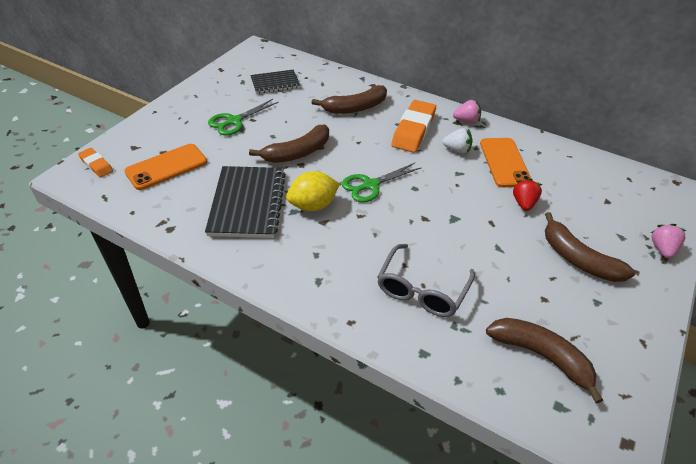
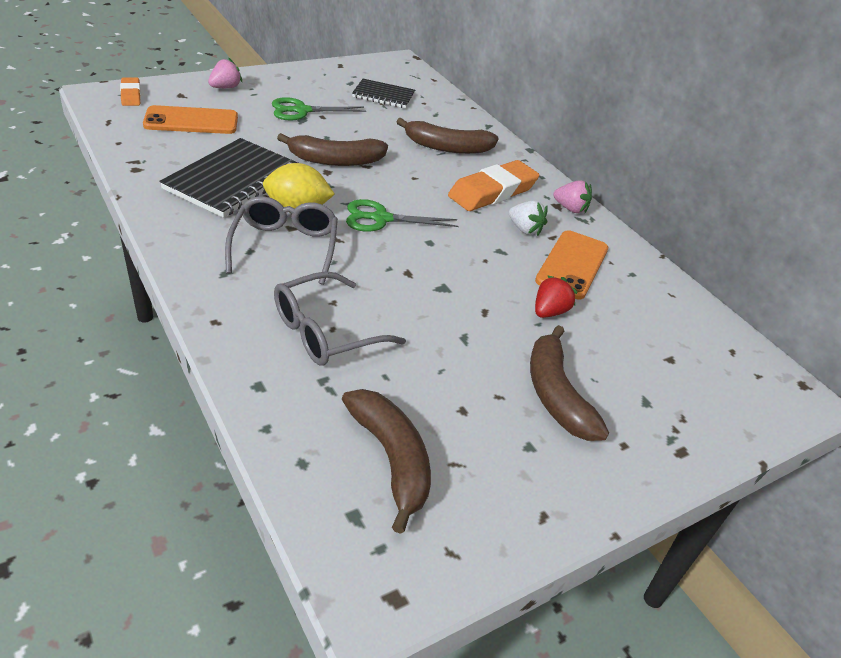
camera: 25 degrees right, 5 degrees down
pink strawberry [651,224,686,258] -> pink strawberry moved to [208,58,242,88]
none -> grey glasses [225,196,338,285]

